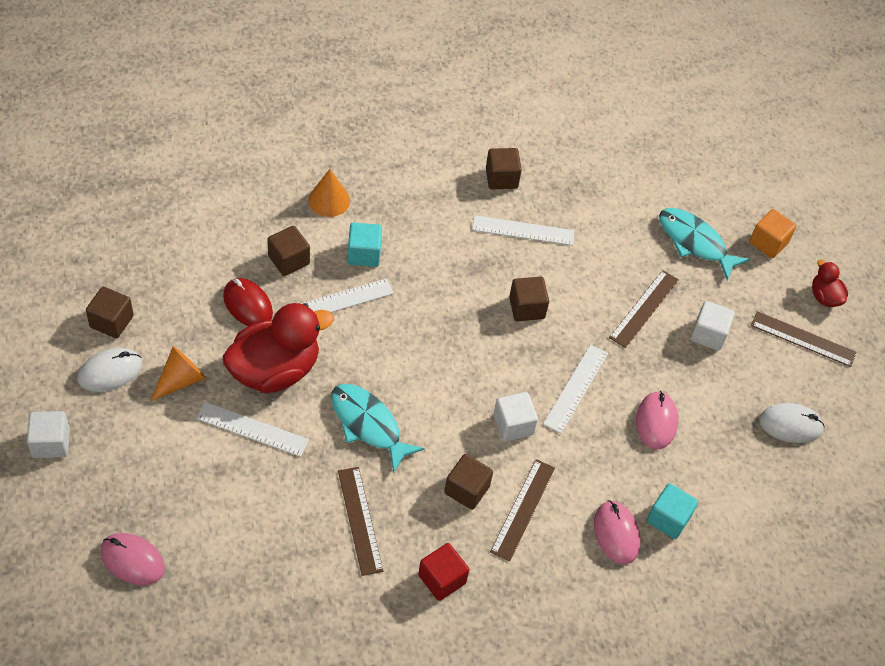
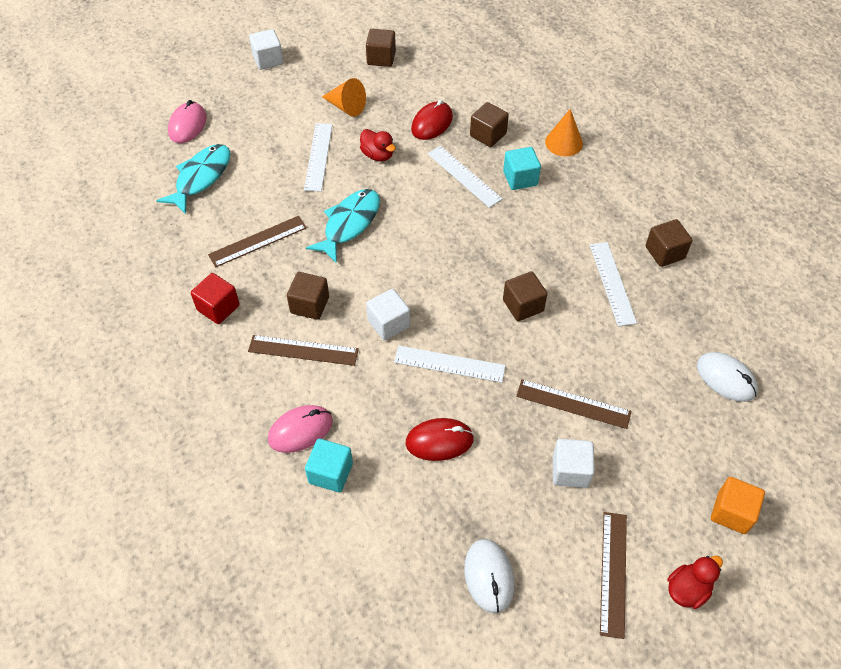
camera: 80 degrees right, 0 degrees up
white mouse [77,348,142,392] -> white mouse moved to [697,352,758,402]
red duck [222,303,334,394] -> red duck [360,129,396,162], size x0.48
pink mouse [636,391,678,449] -> red mouse [405,418,474,461]
turquoise fish [659,208,750,280] -> turquoise fish moved to [156,144,231,214]

